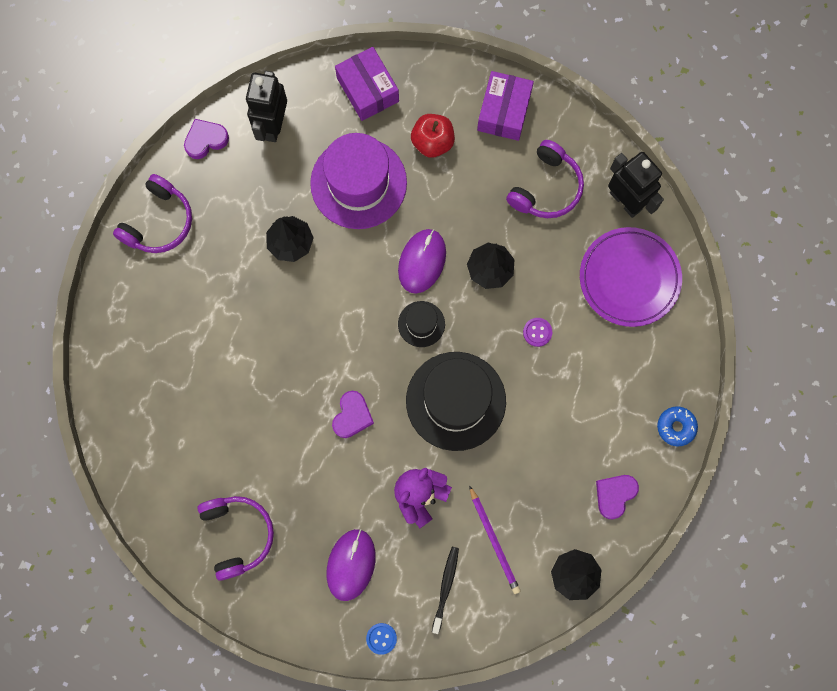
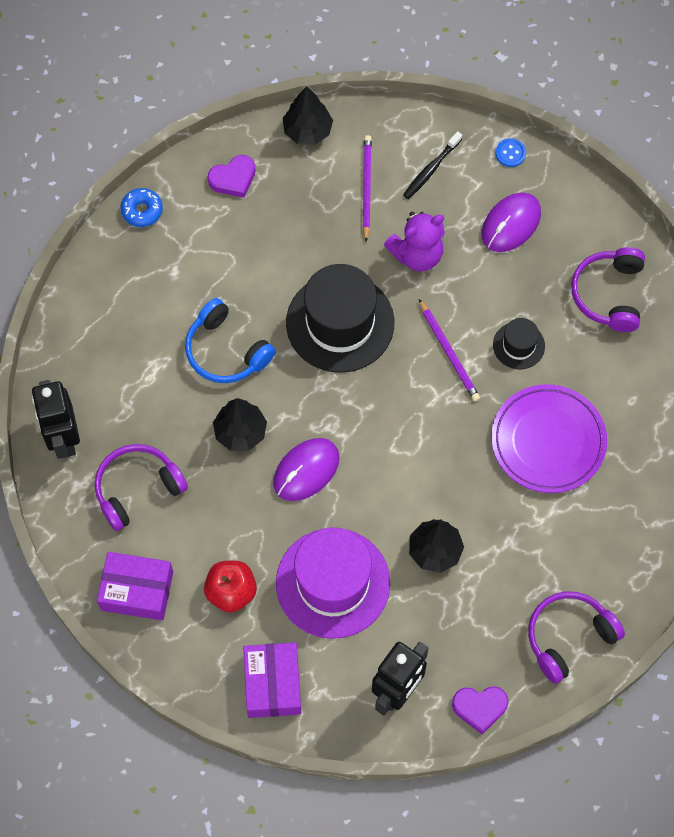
camera: 155 degrees left, 10 degrees down
purple heart [332,391,374,438] -> purple pencil [419,299,480,401]
black hat [398,301,445,347] -> black hat moved to [493,318,545,369]
purple box [477,71,534,141] -> purple box turned 60 degrees clockwise [97,552,173,620]
purple button [523,318,552,347] -> blue headphones [185,298,275,383]
purple plate [580,227,682,327] -> purple plate moved to [491,384,607,493]

